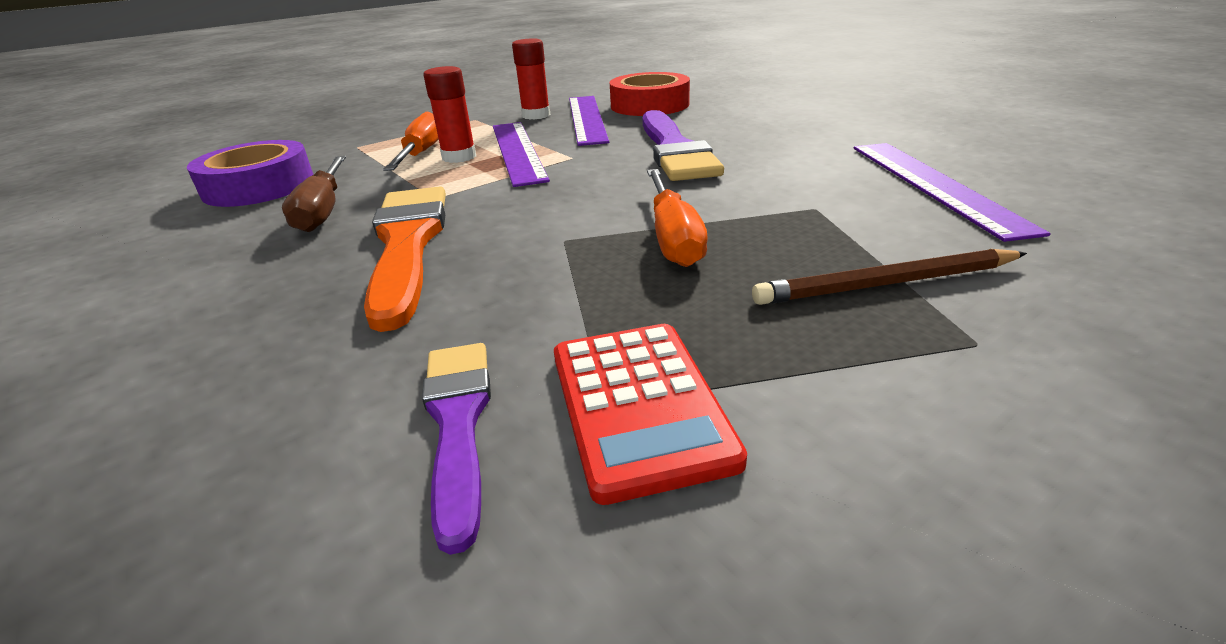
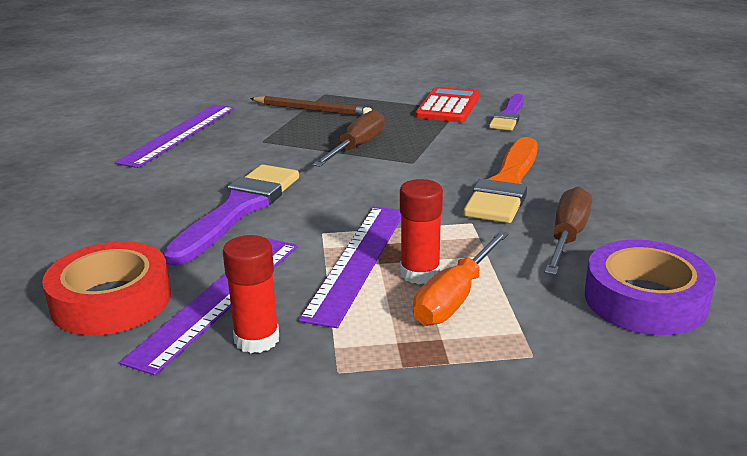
camera: 150 degrees left, 5 degrees down
orange screwdriver [647,169,708,267] -> brown screwdriver [313,110,385,167]

